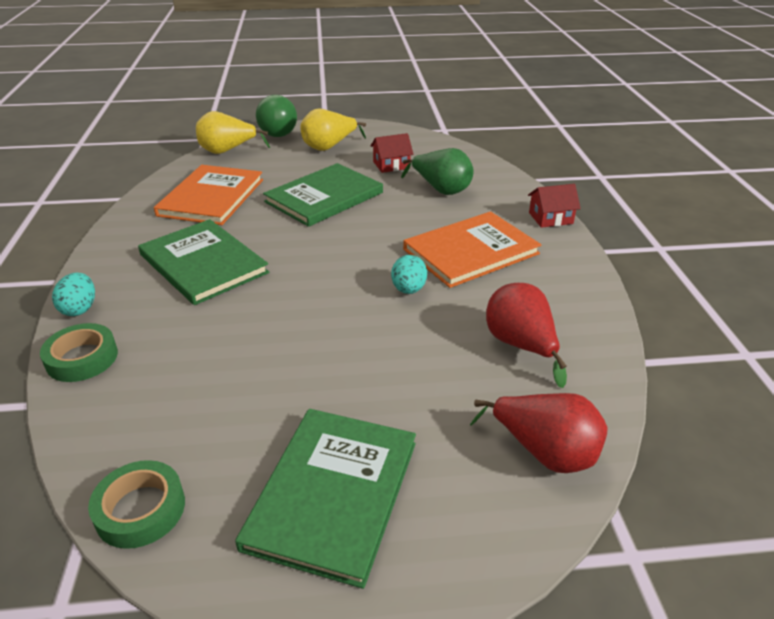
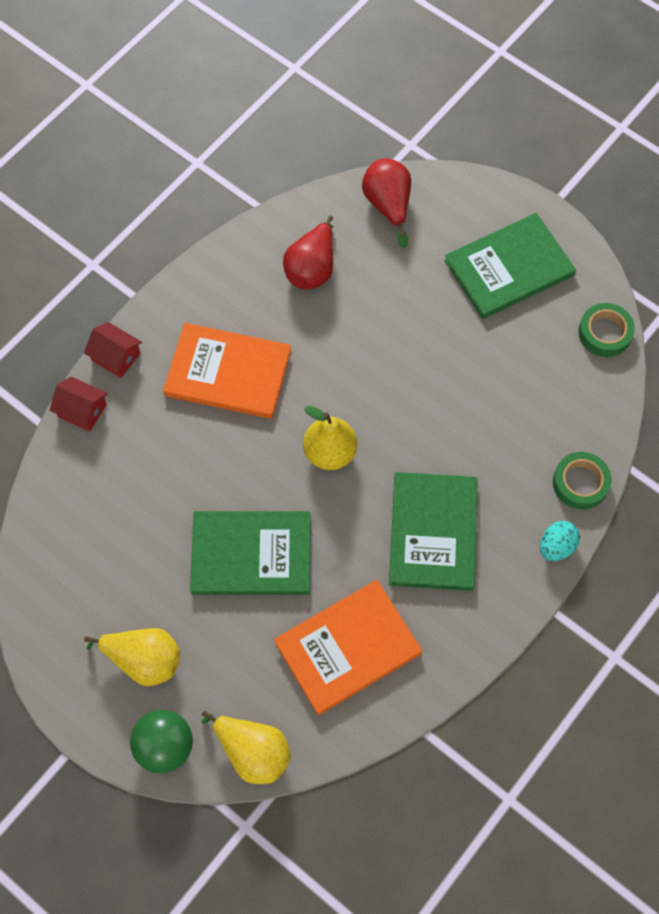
camera: 135 degrees left, 30 degrees up
red house [370,133,414,173] -> red house moved to [49,376,108,432]
turquoise egg [391,255,427,294] -> none
green pear [401,148,474,195] -> none
none -> yellow pear [303,406,357,470]

